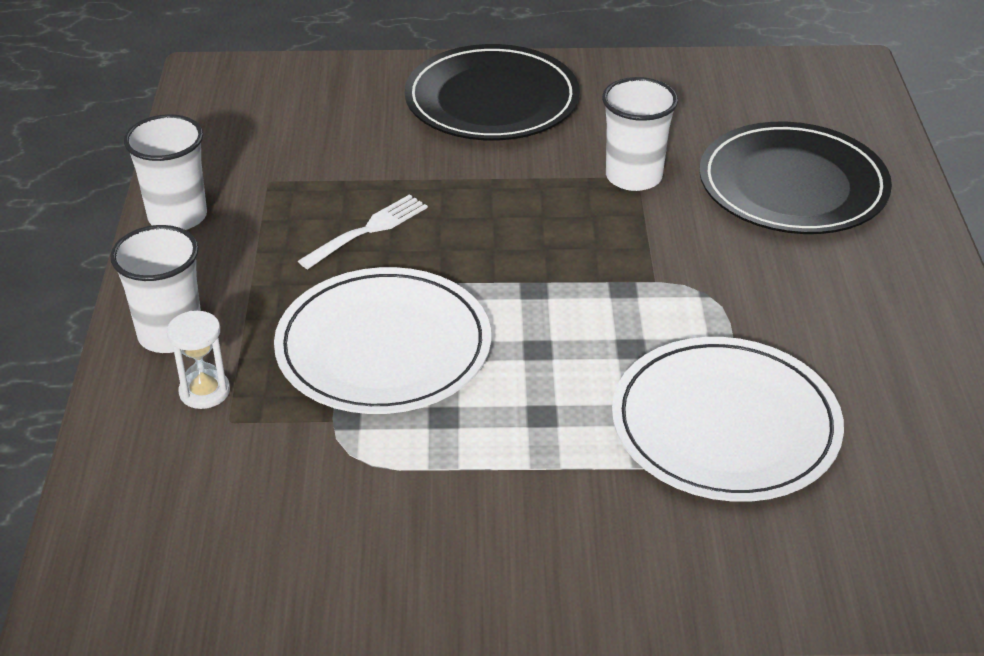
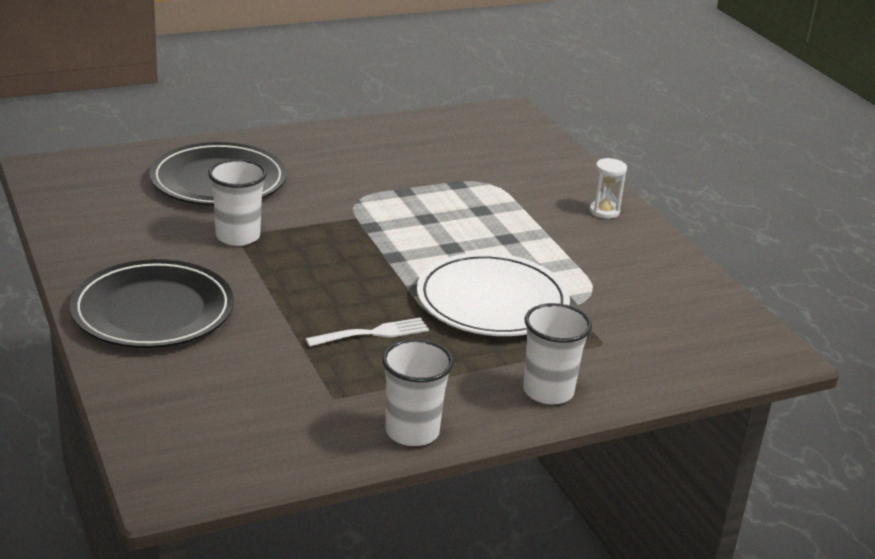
camera: 115 degrees left, 10 degrees down
white hourglass [167,311,230,409] -> white hourglass moved to [590,158,627,219]
white fork [298,194,428,269] -> white fork turned 135 degrees clockwise [306,318,429,347]
white plate [612,337,844,502] -> none

